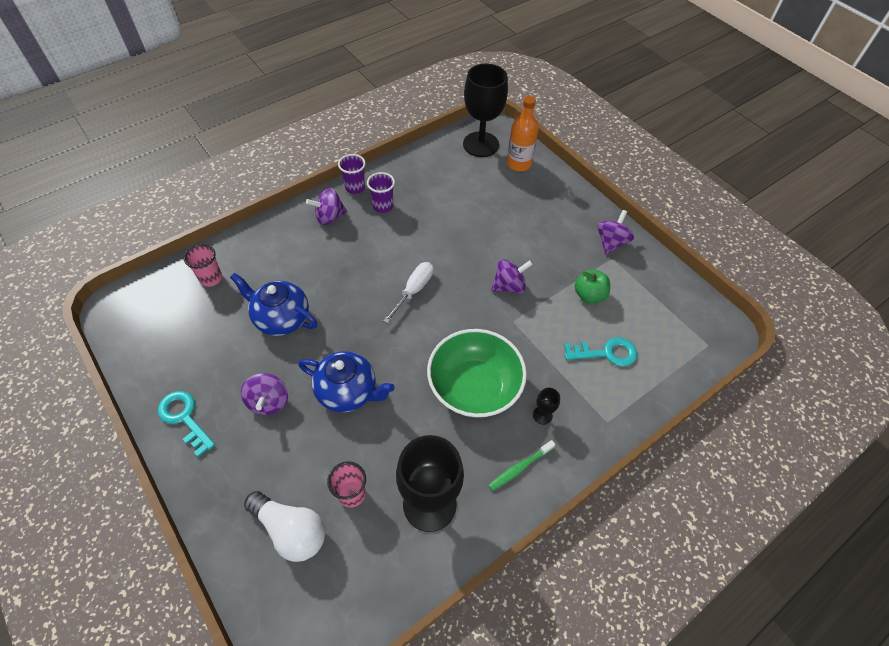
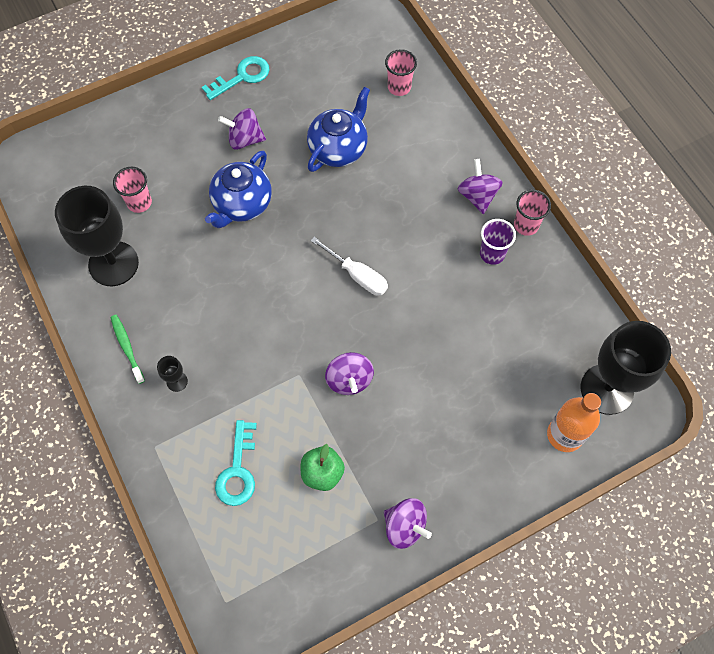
camera: 100 degrees right, 10 degrees up
white light bulb [244,491,325,562] -> none
purple cup [338,154,366,194] -> pink cup [514,190,551,236]
green bowl [427,329,527,418] -> none

